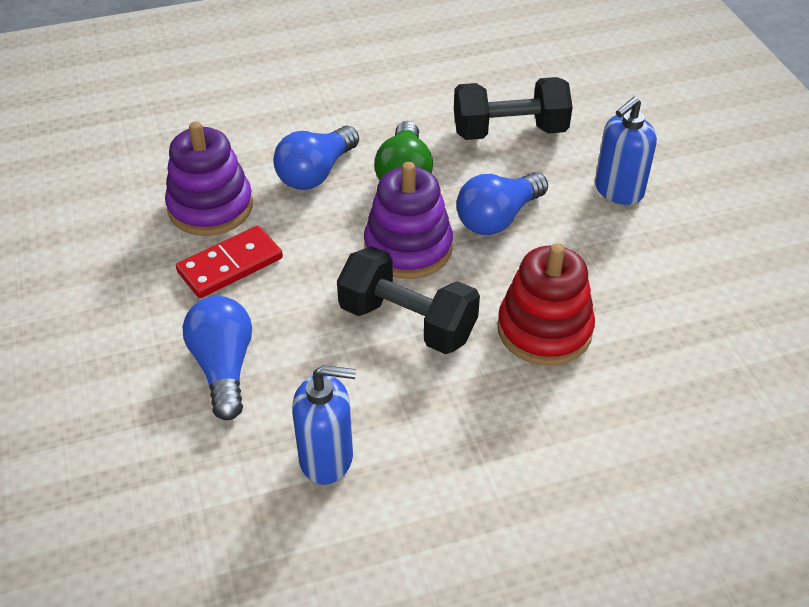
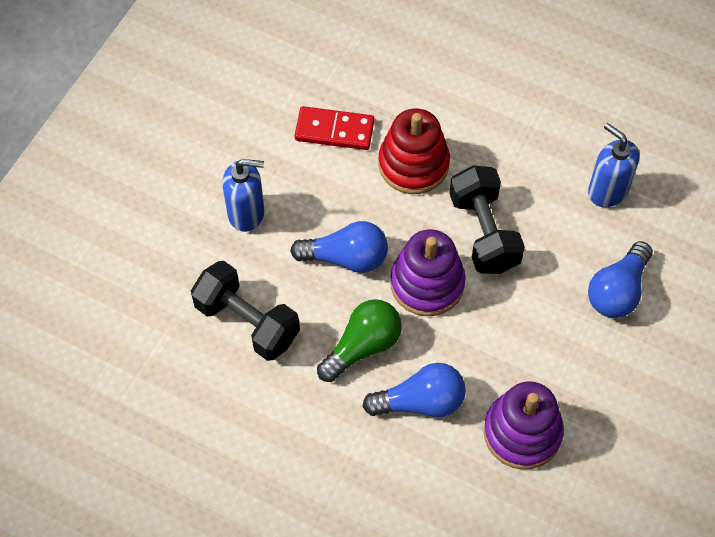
camera: 135 degrees left, 15 degrees up
red domino [176,226,283,298] -> red domino moved to [294,106,374,150]

